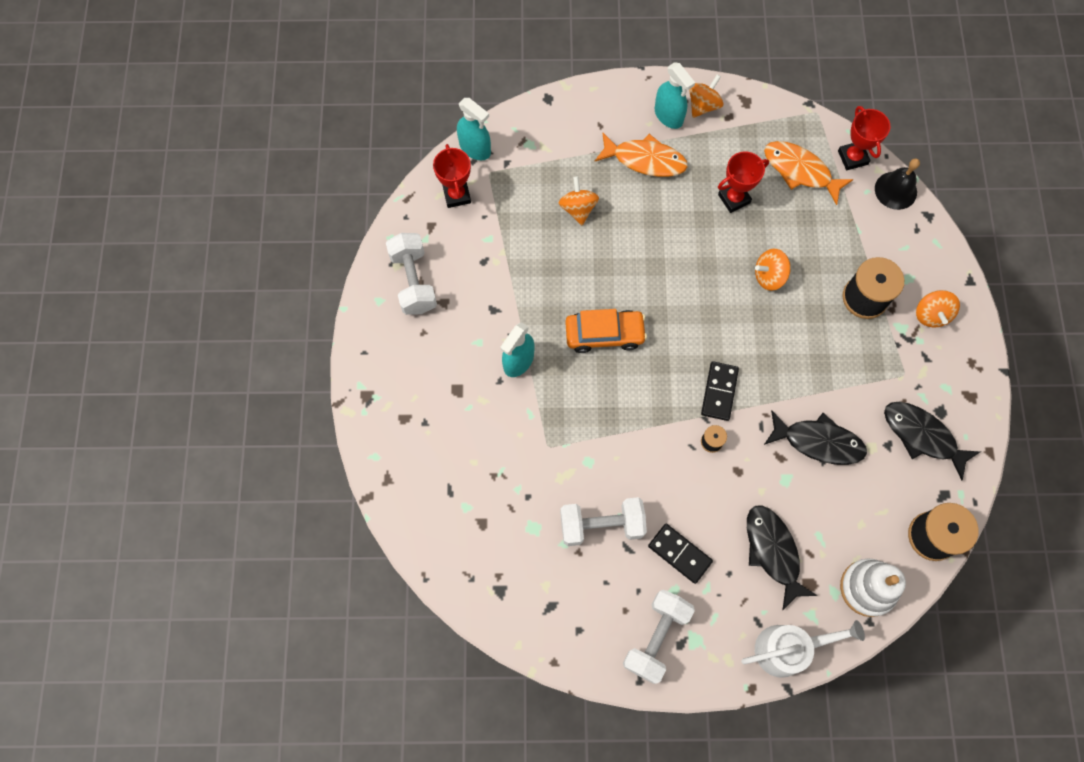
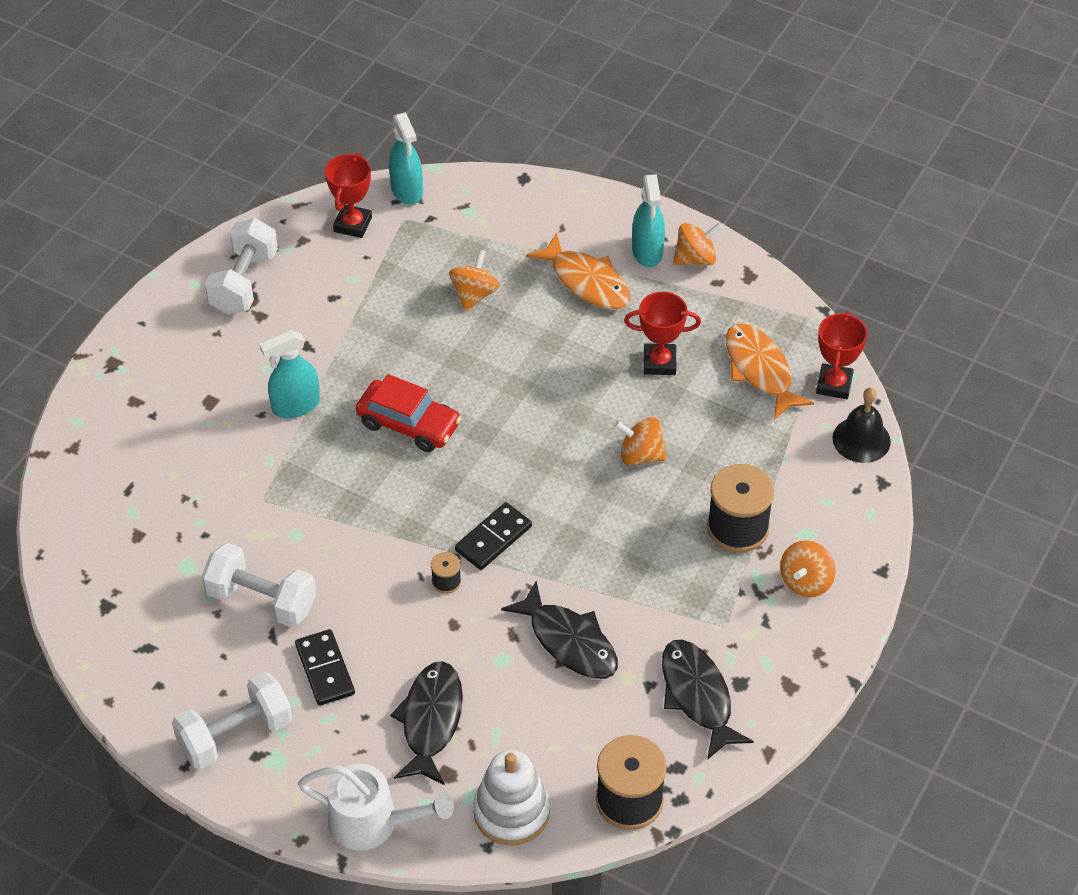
camera: 30 degrees right, 20 degrees down
orange car [565,309,647,353] -> red car [356,374,461,452]

